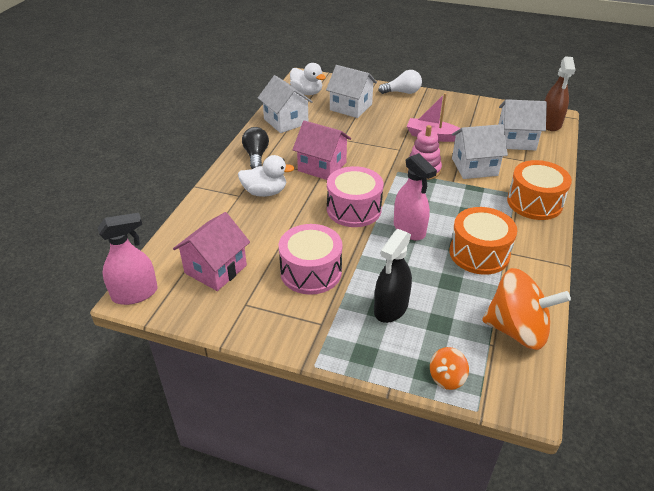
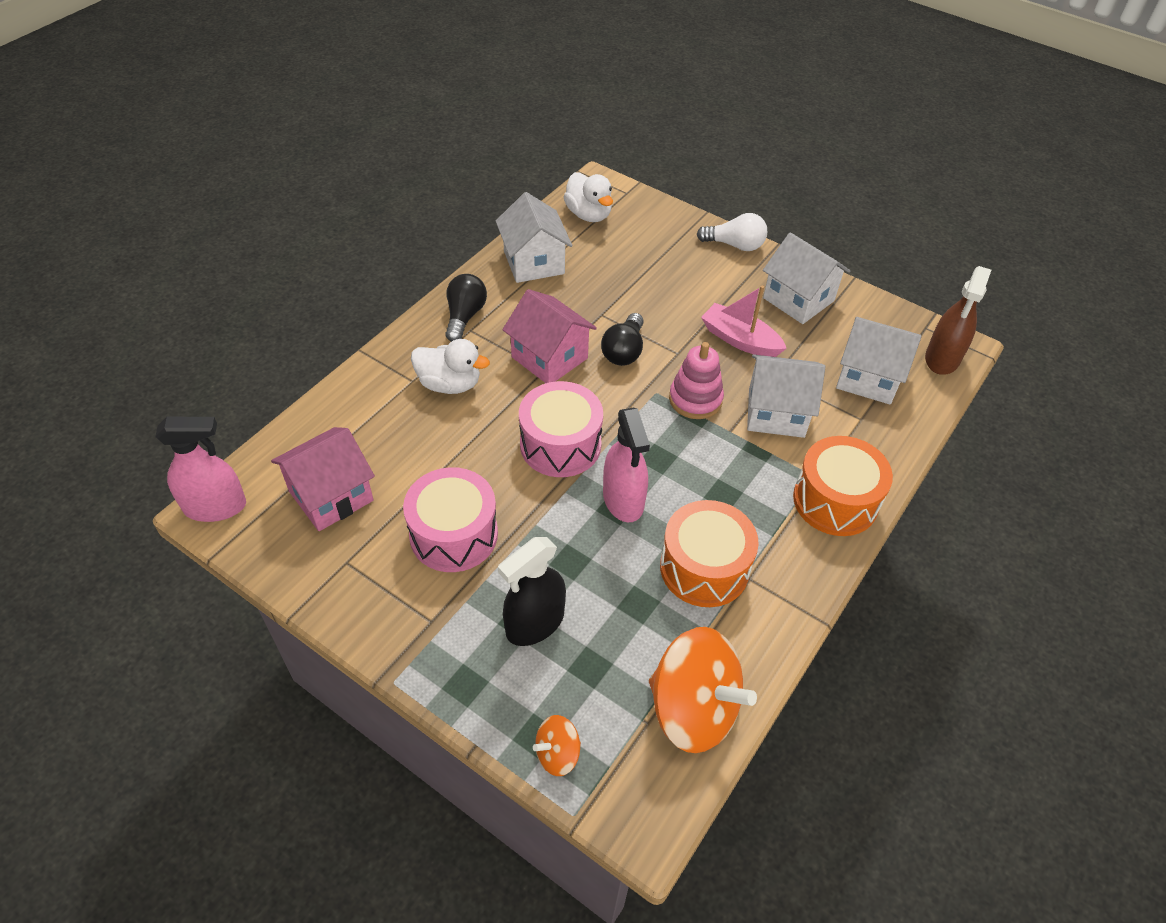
camera: 15 degrees right, 10 degrees up
white house [326,65,377,118] -> white house moved to [763,232,850,324]
none -> black light bulb [601,313,644,366]

